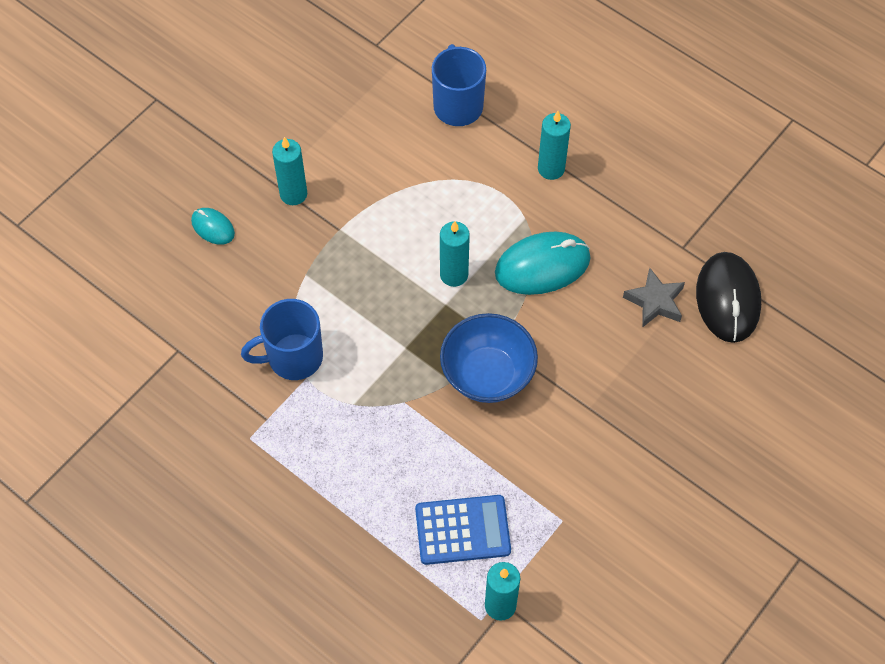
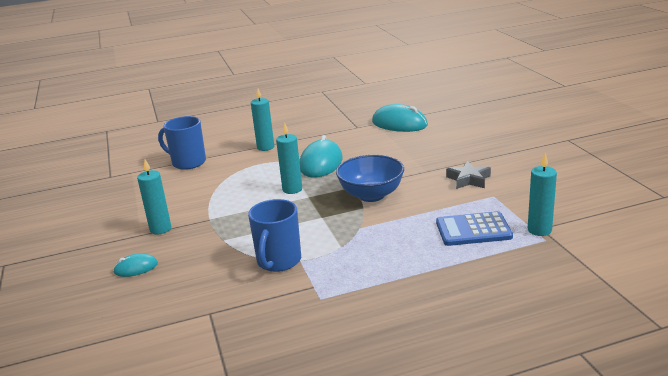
camera: 55 degrees left, 35 degrees down
blue calculator [415,495,511,565] -> blue calculator turned 120 degrees counterclockwise [436,211,513,246]
grey star [623,268,685,328] -> grey star moved to [446,161,491,189]
black mouse [696,252,761,343] -> turquoise mouse [372,104,428,132]

